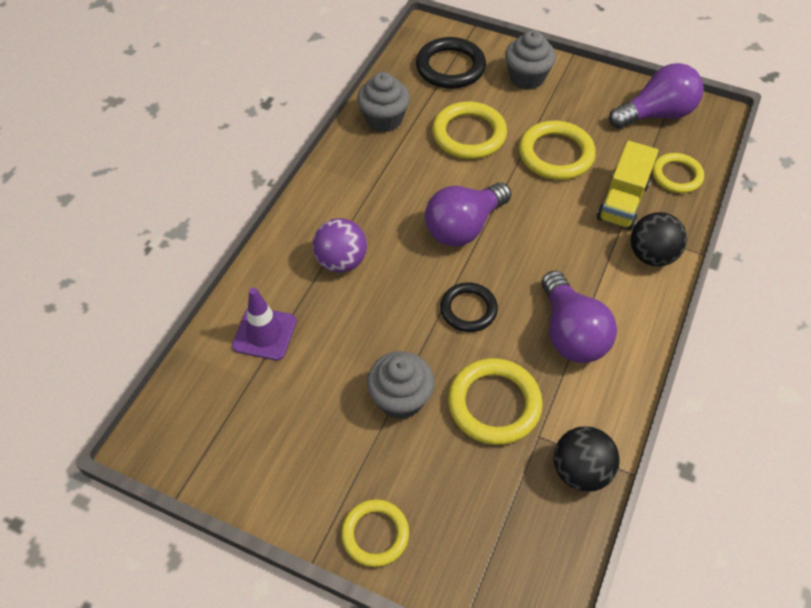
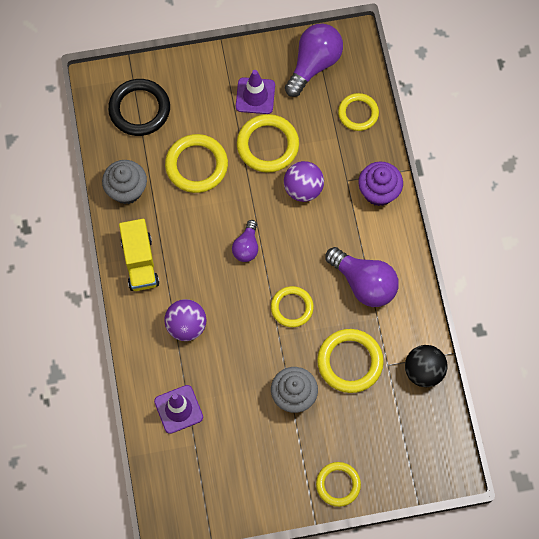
camera: 35 degrees left, 15 degrees up
purple light bulb [425,182,511,246] -> purple light bulb [232,220,258,262], size x0.57
black ring [440,282,498,332] -> yellow ring [271,286,314,327]
grey cupcake [505,30,556,90] -> none
yellow truck [597,141,658,230] -> yellow truck moved to [119,219,159,291]
black ball [631,212,687,266] -> purple cupcake [358,162,403,206]
none -> purple traffic cone [236,70,275,114]
none -> purple ball [284,161,324,202]

